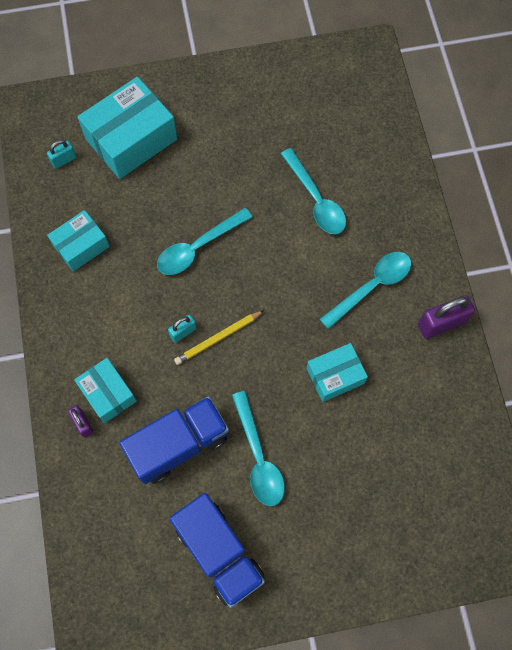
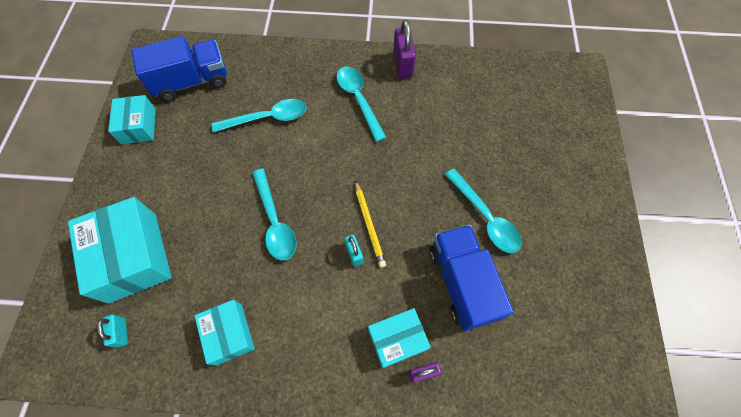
camera: 75 degrees left, 5 degrees down
blue truck [169,493,265,608] -> blue truck moved to [131,36,227,102]
turquoise spoon [232,391,285,506] -> turquoise spoon turned 60 degrees clockwise [445,169,522,253]
turquoise box [306,343,368,402] -> turquoise box moved to [108,95,156,144]

